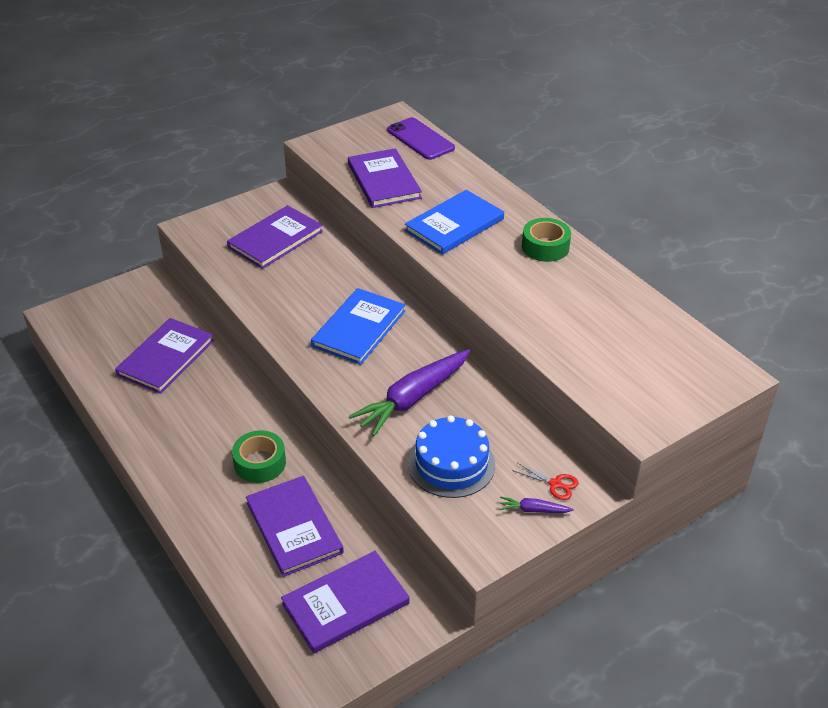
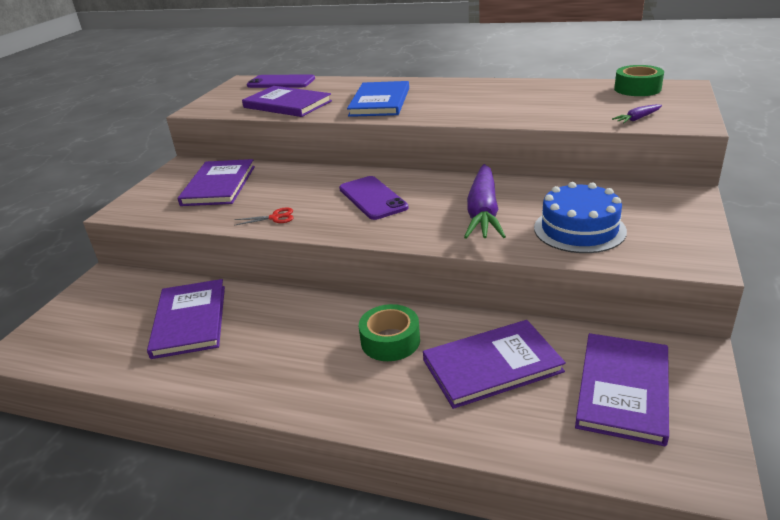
camera: 35 degrees left, 10 degrees down
purple book [246,476,344,577] -> purple book turned 45 degrees counterclockwise [423,320,566,409]
blue book [311,288,405,365] -> purple phone [339,176,409,220]
purple carrot [499,496,574,513] -> purple carrot moved to [612,104,662,123]
red scissors [512,463,578,500] -> red scissors moved to [234,207,293,226]
green tape [522,218,571,262] -> green tape moved to [614,65,664,96]

